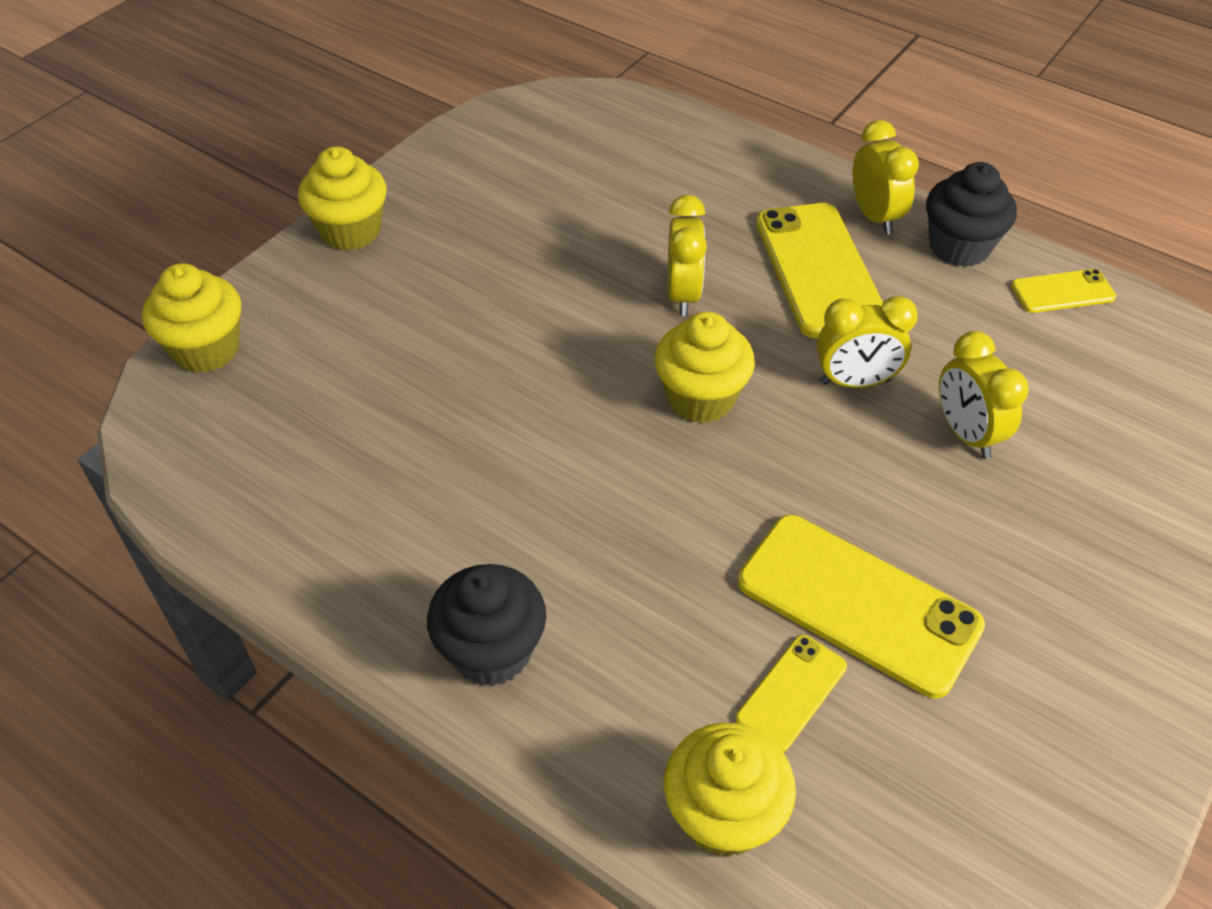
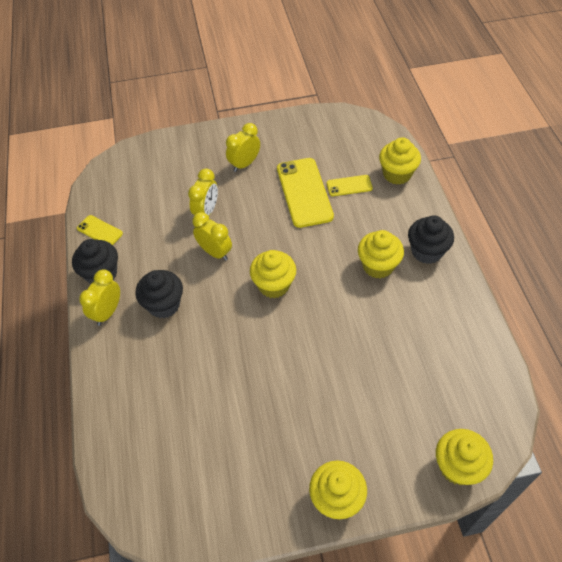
camera: 135 degrees left, 5 degrees up
yellow clock [668,195,707,316] -> yellow clock moved to [226,123,260,172]
yellow phone [756,203,883,338] -> black cupcake [135,270,183,318]
none -> yellow cupcake [358,230,404,279]

